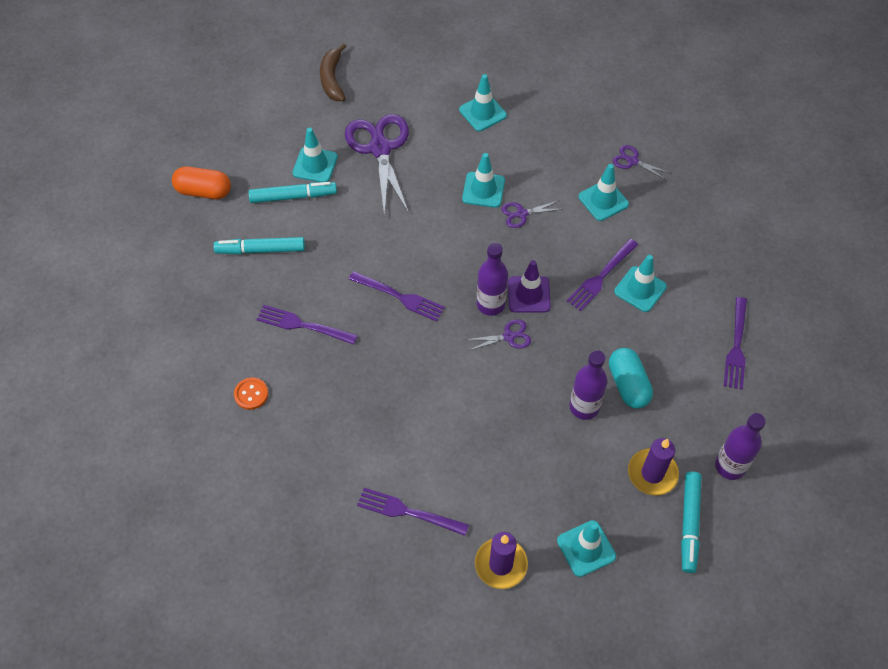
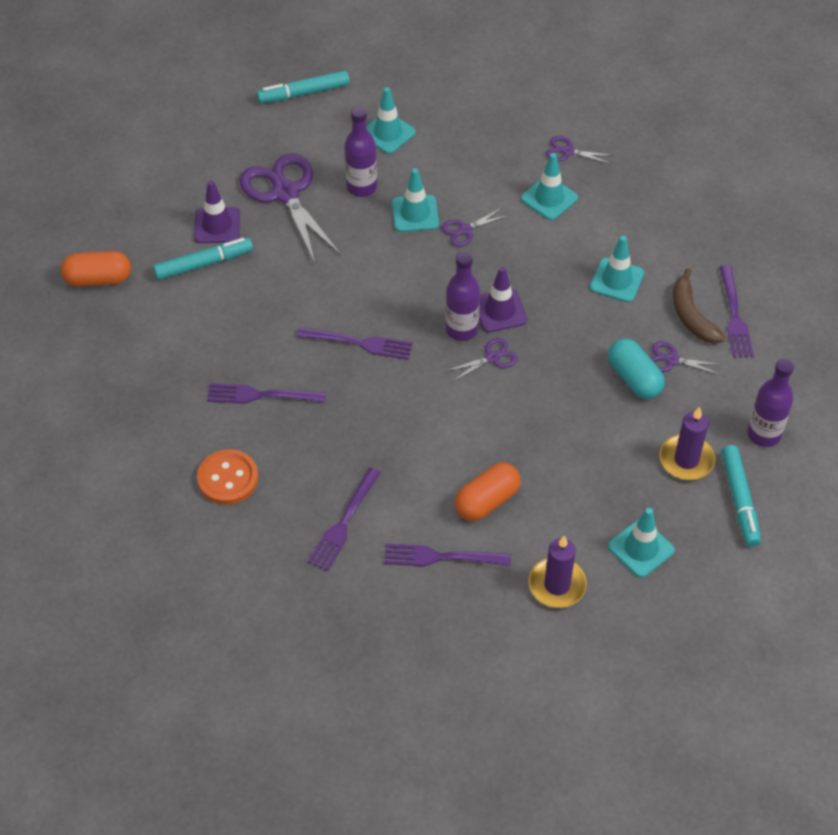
camera: 15 degrees left, 5 degrees down
turquoise marker [214,237,305,254] -> turquoise marker moved to [257,70,350,103]
orange button [234,378,268,410] -> orange button [197,449,258,504], size x1.56
turquoise traffic cone [292,127,338,182] -> purple traffic cone [194,180,240,243]
brown banana [320,43,346,101] -> brown banana moved to [673,268,726,344]
purple fork [567,239,638,311] -> purple fork moved to [308,467,381,571]
purple bottle [569,350,607,420] -> purple bottle moved to [344,106,377,197]
none -> orange capsule [454,462,521,521]
none -> purple scissors [651,341,723,375]

